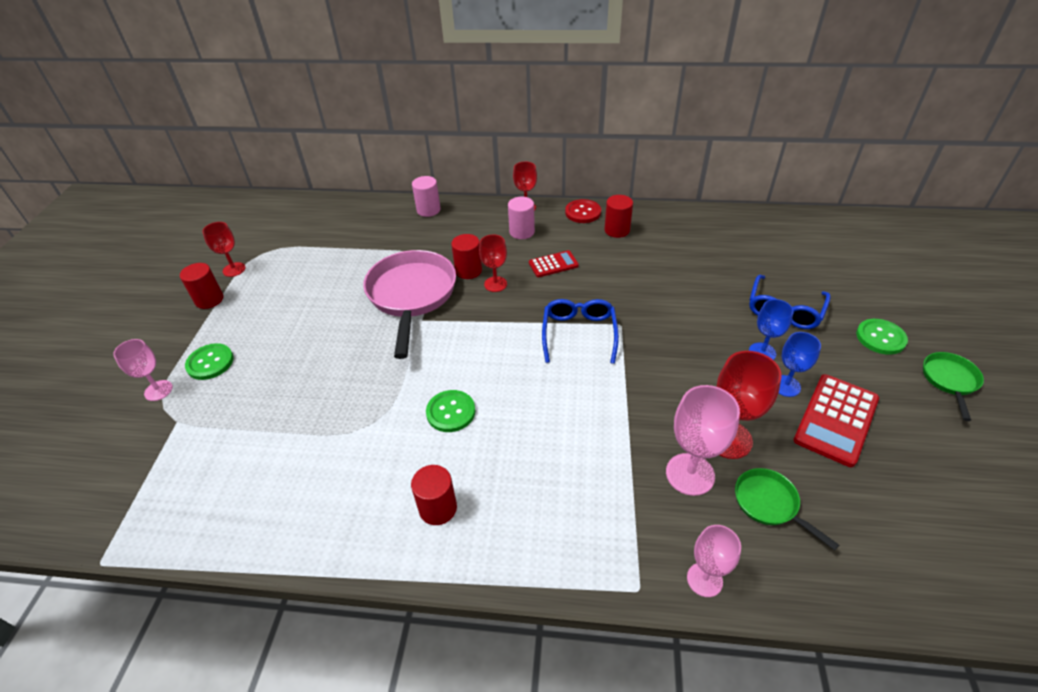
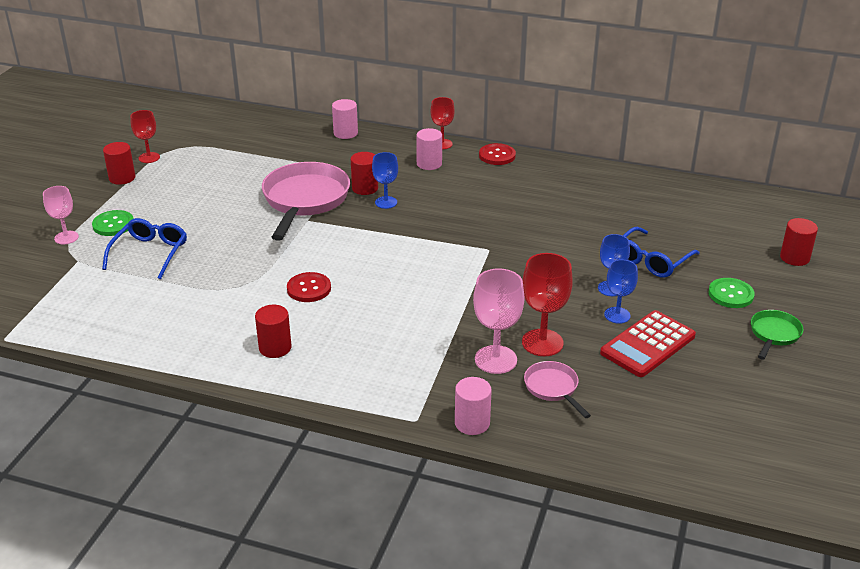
camera: 10 degrees right, 10 degrees down
green button [426,390,475,432] -> red button [287,272,331,302]
red goblet [479,235,507,292] -> blue goblet [372,152,398,209]
red calculator [529,250,579,277] -> none
blue glasses [542,299,619,364] -> blue glasses moved to [102,218,187,279]
red cylinder [604,195,633,238] -> red cylinder moved to [780,218,818,266]
pink goblet [687,525,741,597] -> pink cylinder [455,377,492,435]
green pan [735,468,839,550] -> pink pan [524,361,591,418]

